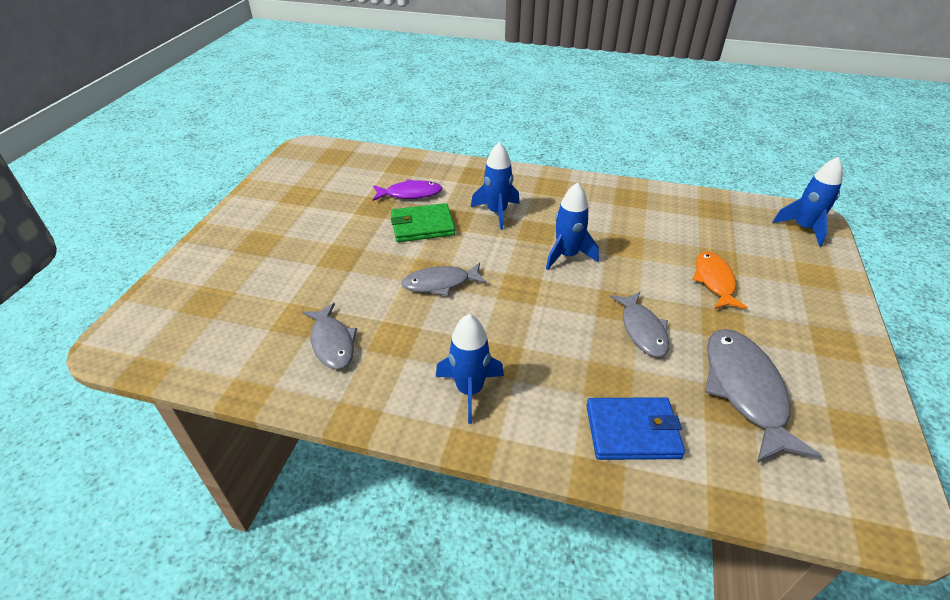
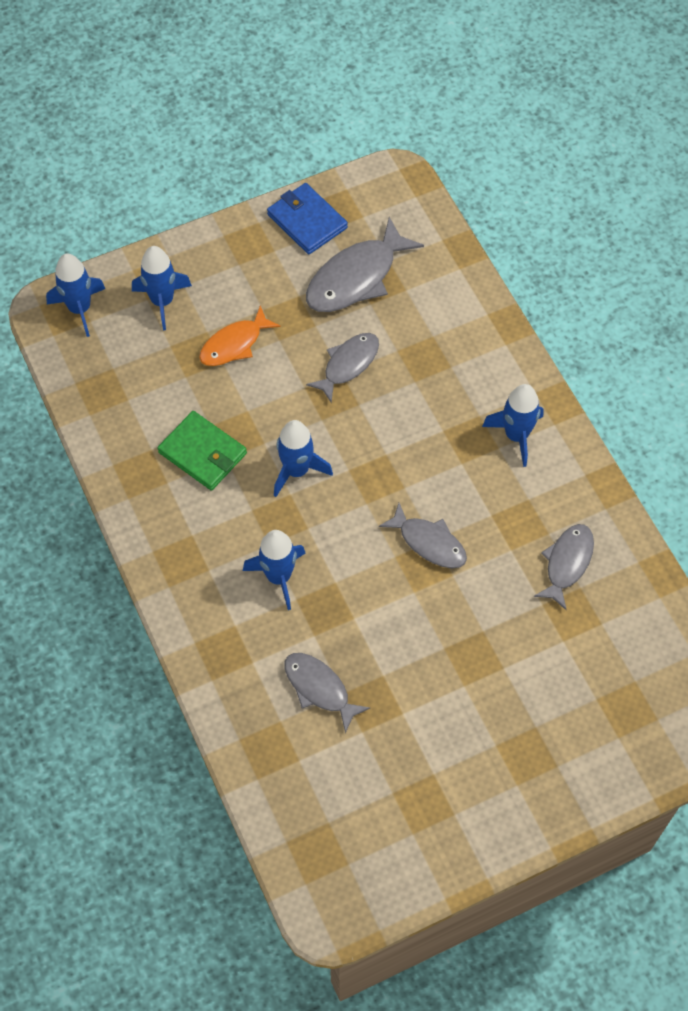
camera: 130 degrees left, 20 degrees up
purple fish [373,179,442,201] -> grey fish [285,653,370,733]
green wallet [391,203,455,242] -> green wallet moved to [158,411,247,490]
blue wallet [586,397,685,460] -> blue wallet moved to [267,183,348,254]
none -> blue rocket [132,246,192,330]

